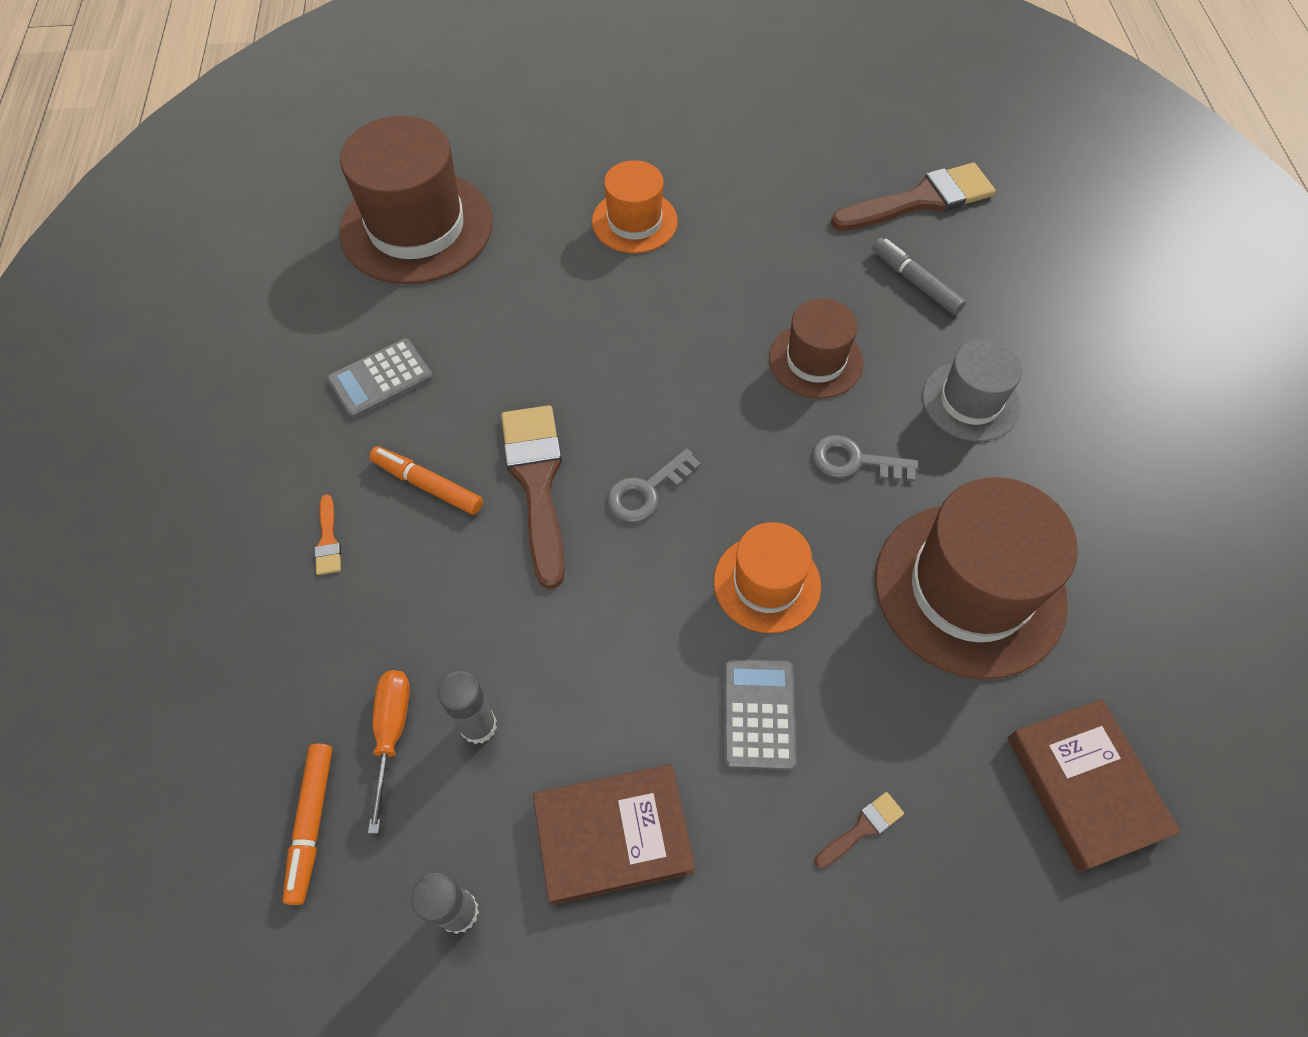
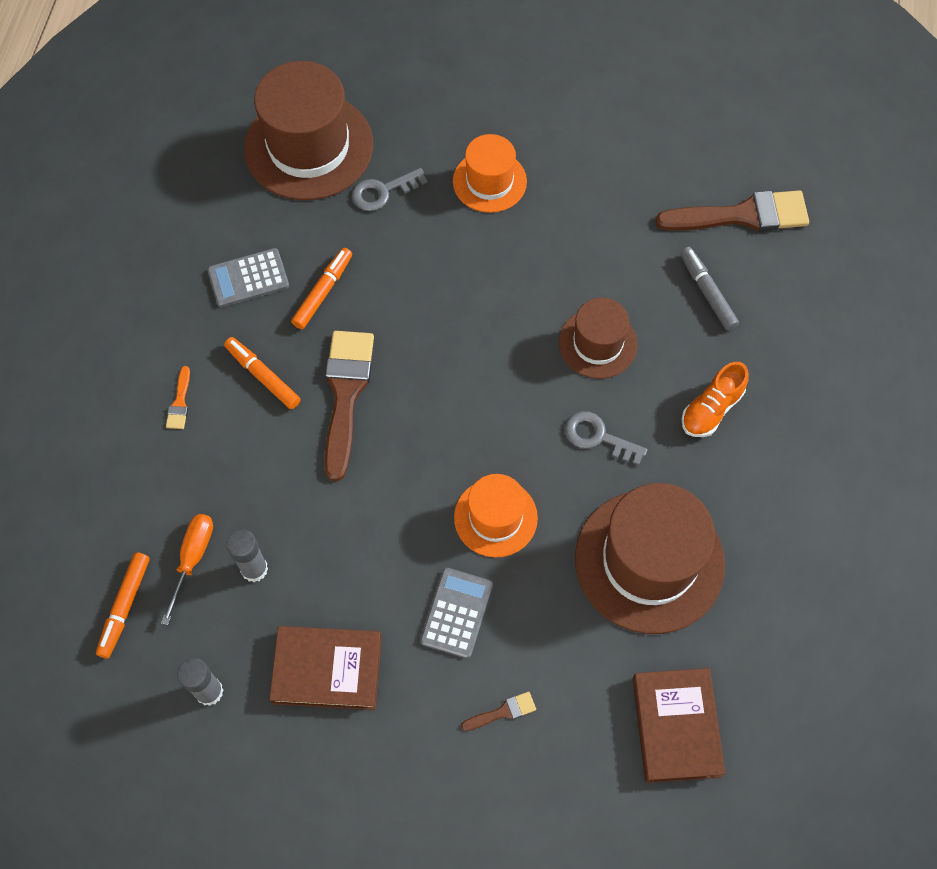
camera: 15 degrees right, 5 degrees up
grey key [607,448,701,522] -> grey key moved to [352,168,427,211]
grey hat [922,339,1022,442] -> orange shoe [681,362,749,437]
none -> orange marker [291,248,352,329]

